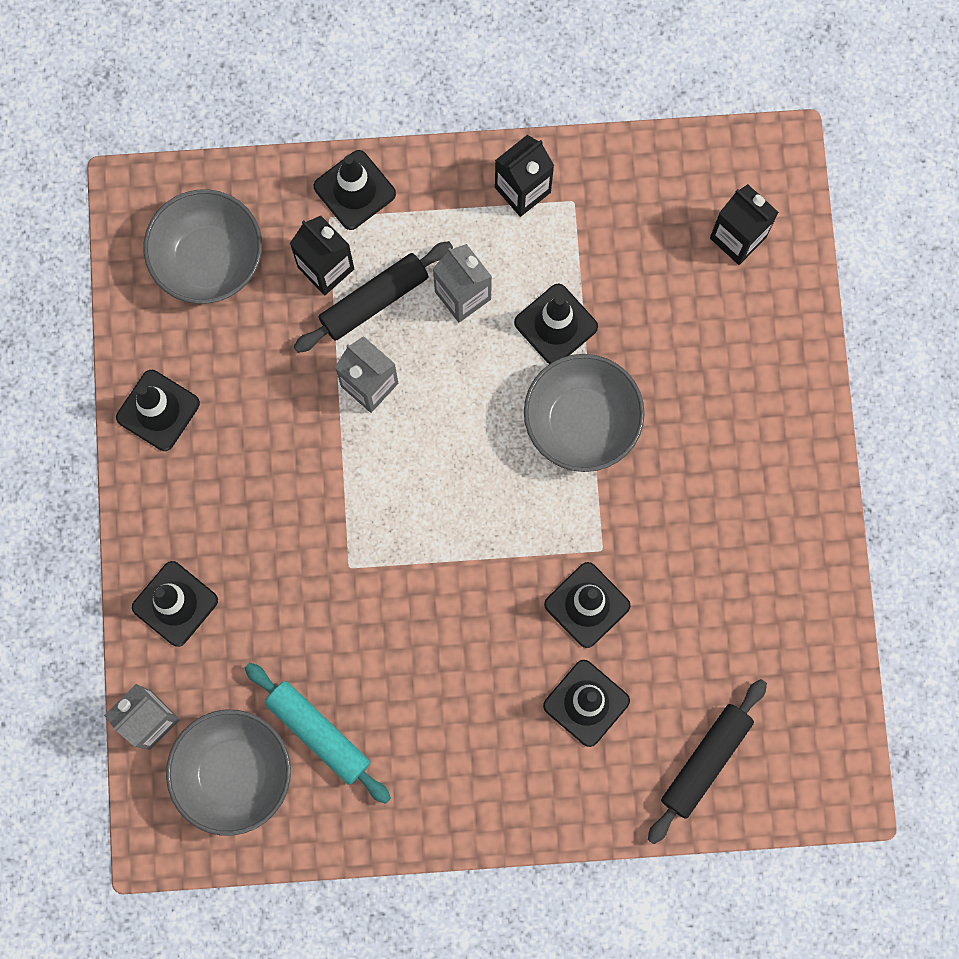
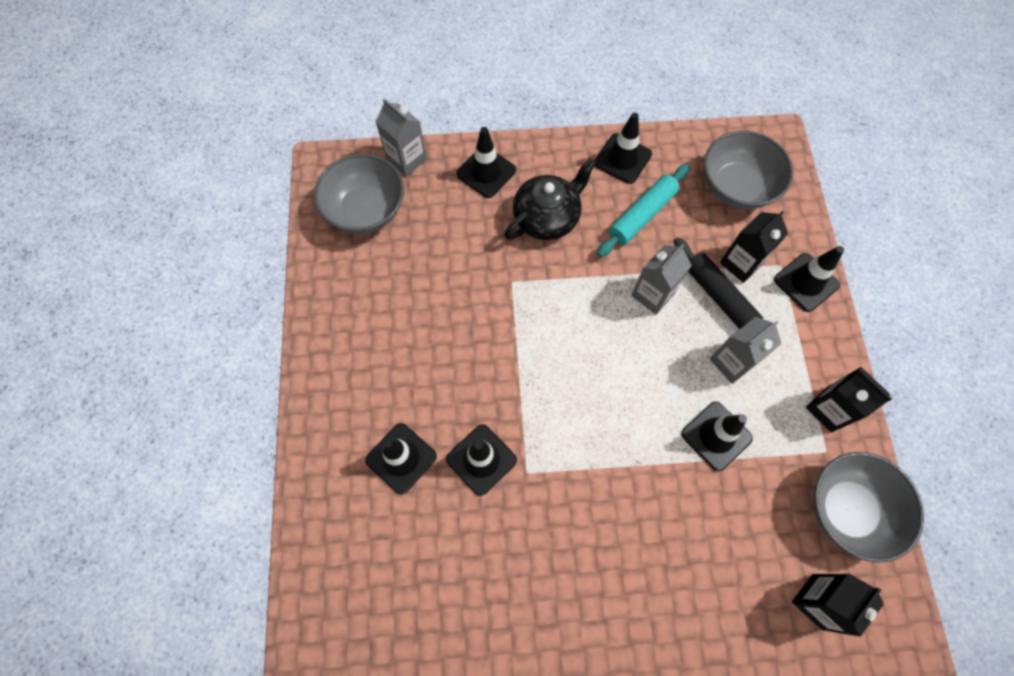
camera: 90 degrees right, 10 degrees down
turquoise rolling pin [245,663,391,804] -> turquoise rolling pin moved to [597,164,690,257]
grey bowl [524,354,645,472] -> grey bowl moved to [813,452,924,563]
black rolling pin [648,679,767,844] -> none
none -> black teapot [504,158,596,240]

